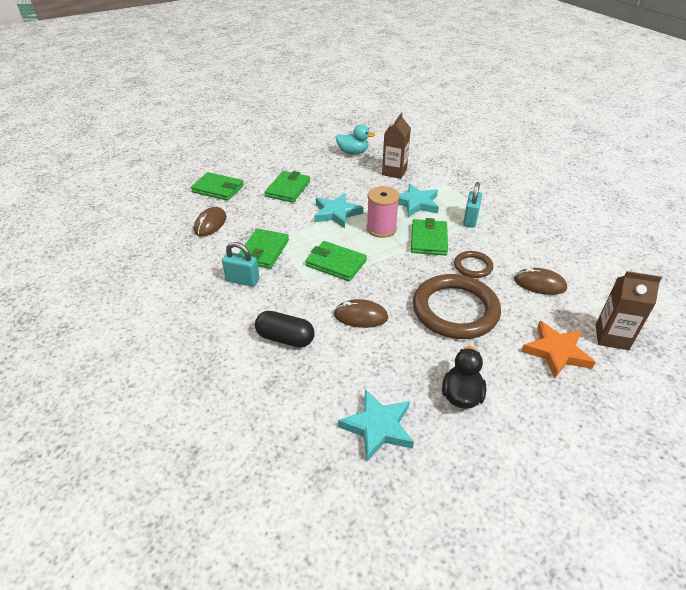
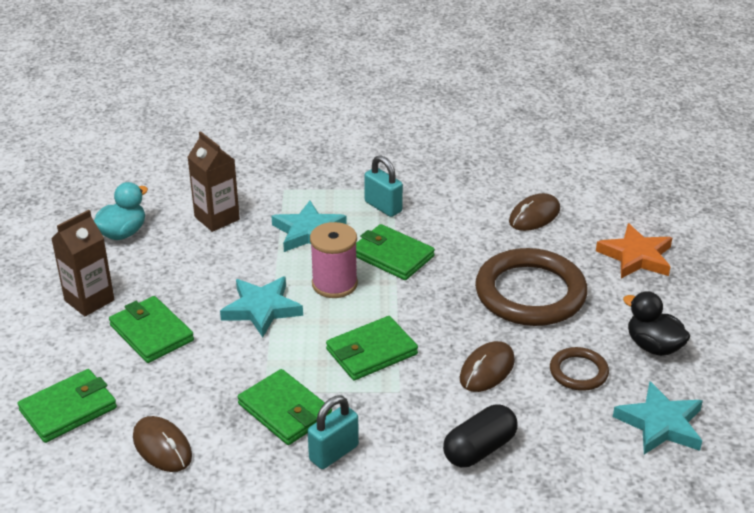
camera: 60 degrees left, 5 degrees down
brown ring [454,251,493,278] -> brown ring moved to [550,347,609,391]
brown carton [596,271,662,350] -> brown carton moved to [51,210,114,316]

